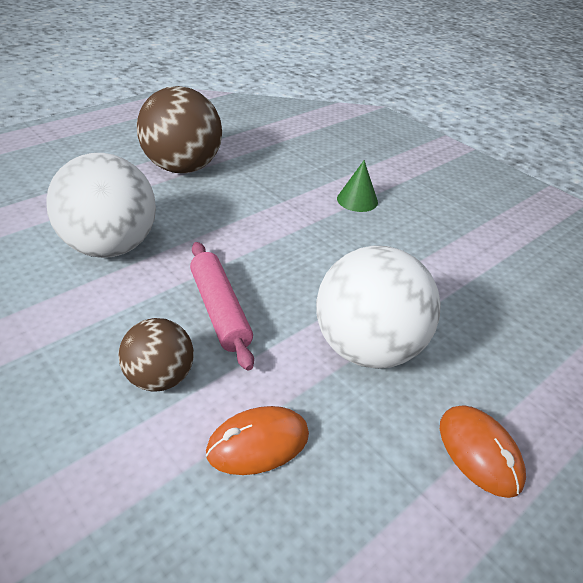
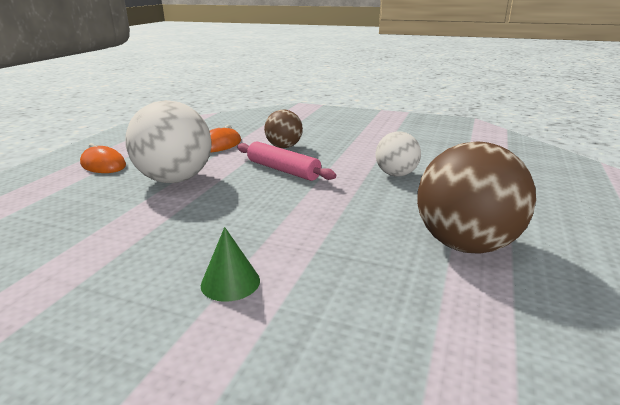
camera: 155 degrees right, 15 degrees down
white ball [46,153,156,258] -> white ball [376,131,421,176], size x0.56

